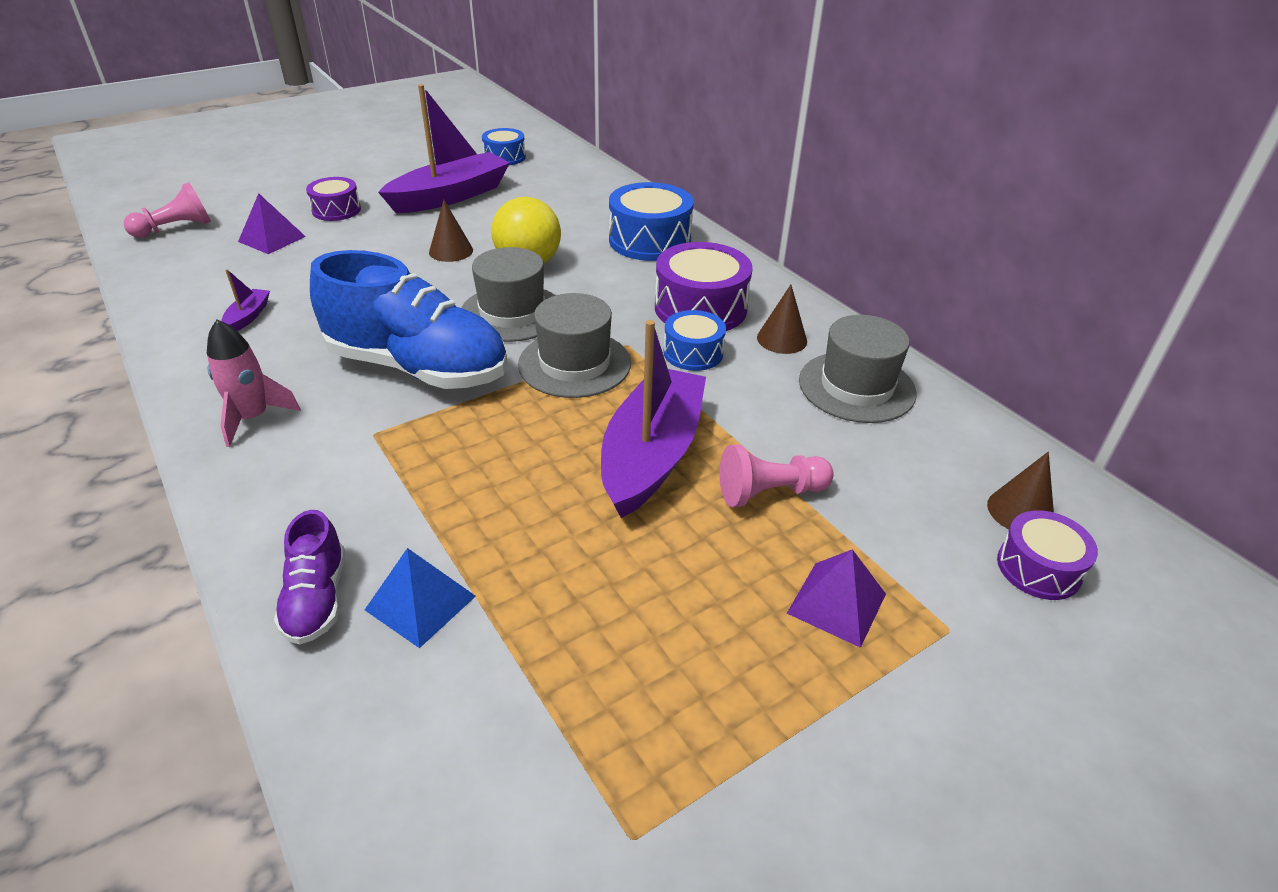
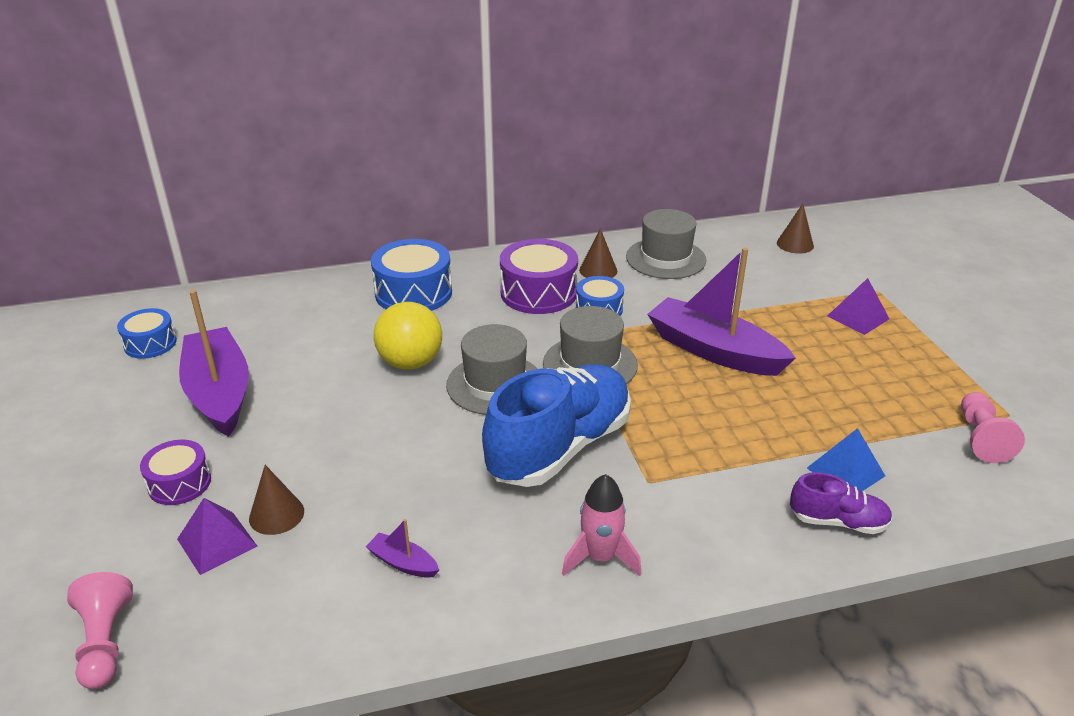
camera: 70 degrees left, 5 degrees down
brown cone [429,200,473,262] -> brown cone moved to [249,465,304,535]
pink pawn [720,445,834,507] -> pink pawn moved to [961,392,1025,463]
purple drum [997,510,1098,600] -> none

